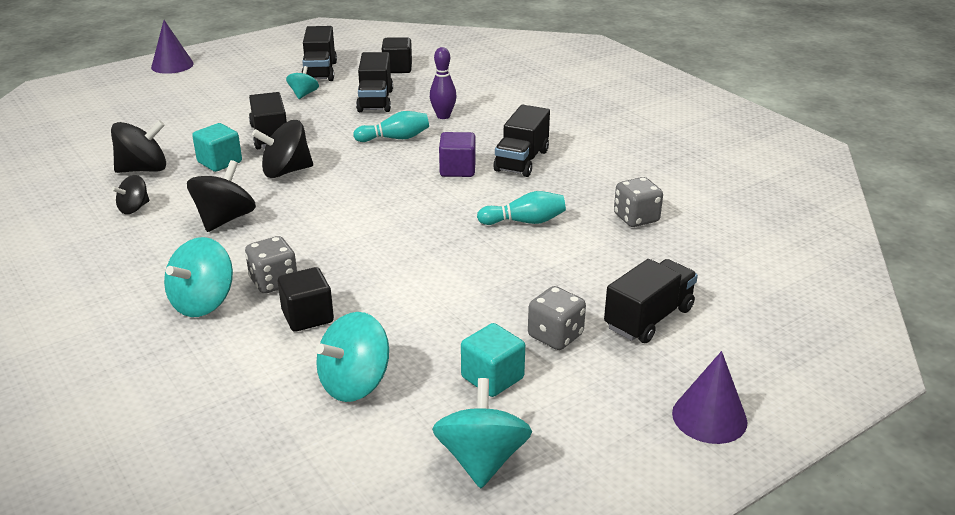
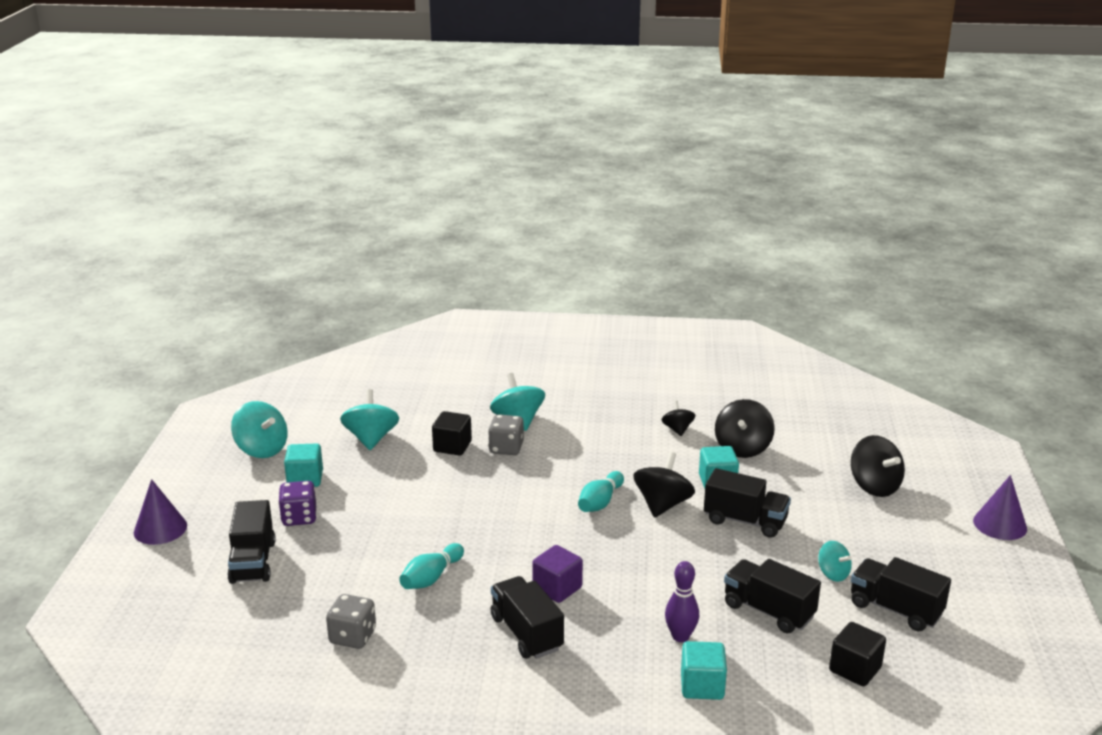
camera: 130 degrees right, 5 degrees down
black spinning top [187,160,256,232] -> black spinning top moved to [851,435,905,497]
turquoise bowling pin [353,111,429,142] -> turquoise bowling pin moved to [578,471,624,512]
grey dice [528,286,586,350] -> purple dice [278,481,317,526]
none -> turquoise cube [681,641,727,700]

